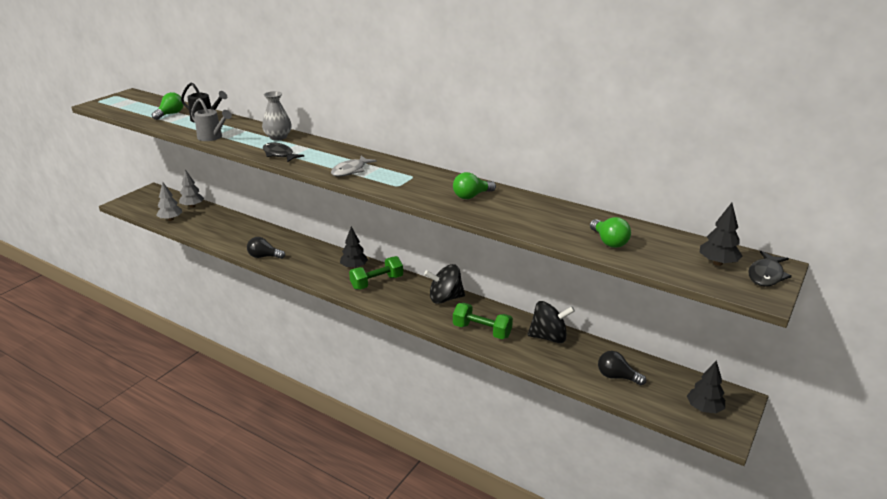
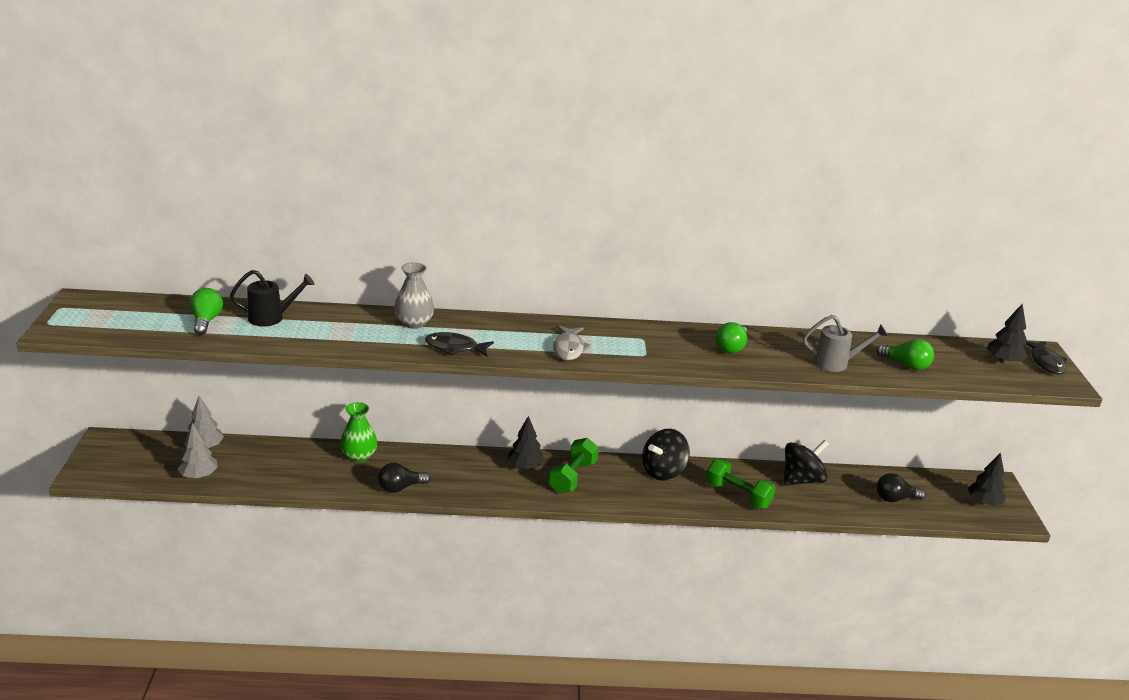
camera: 35 degrees left, 0 degrees up
grey watering can [191,98,232,141] -> grey watering can moved to [803,315,888,372]
green dumbbell [453,303,513,339] -> green dumbbell turned 45 degrees clockwise [706,459,776,509]
none -> green vase [340,402,377,462]

